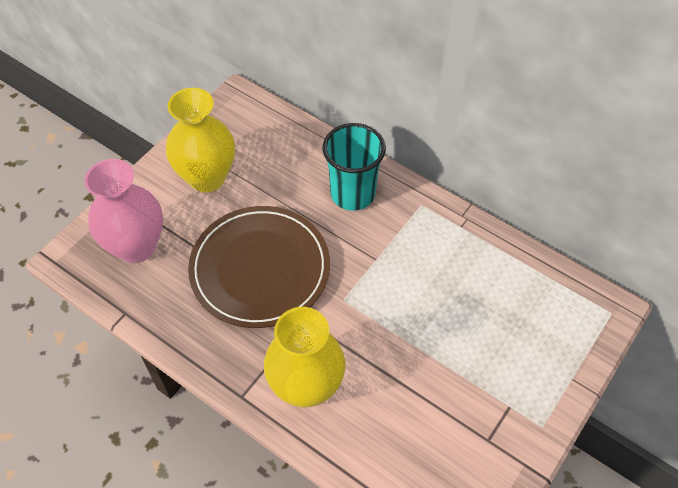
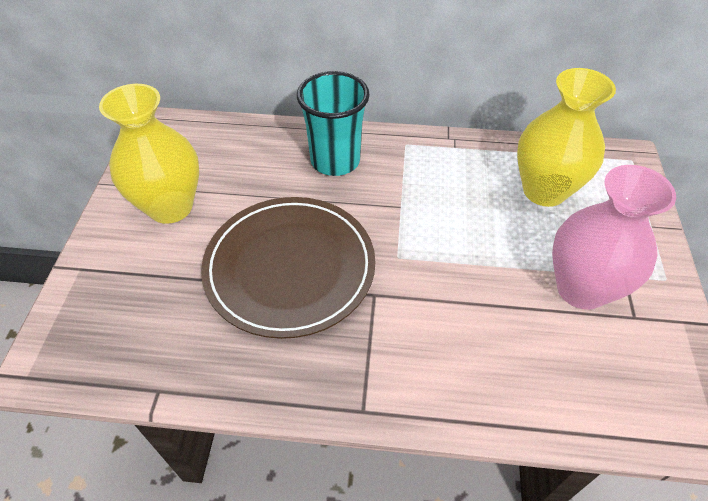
camera: 30 degrees left, 5 degrees down
pink vase [85,159,163,263] -> pink vase moved to [552,165,676,310]
yellow vase [264,307,345,407] -> yellow vase moved to [517,68,616,207]

